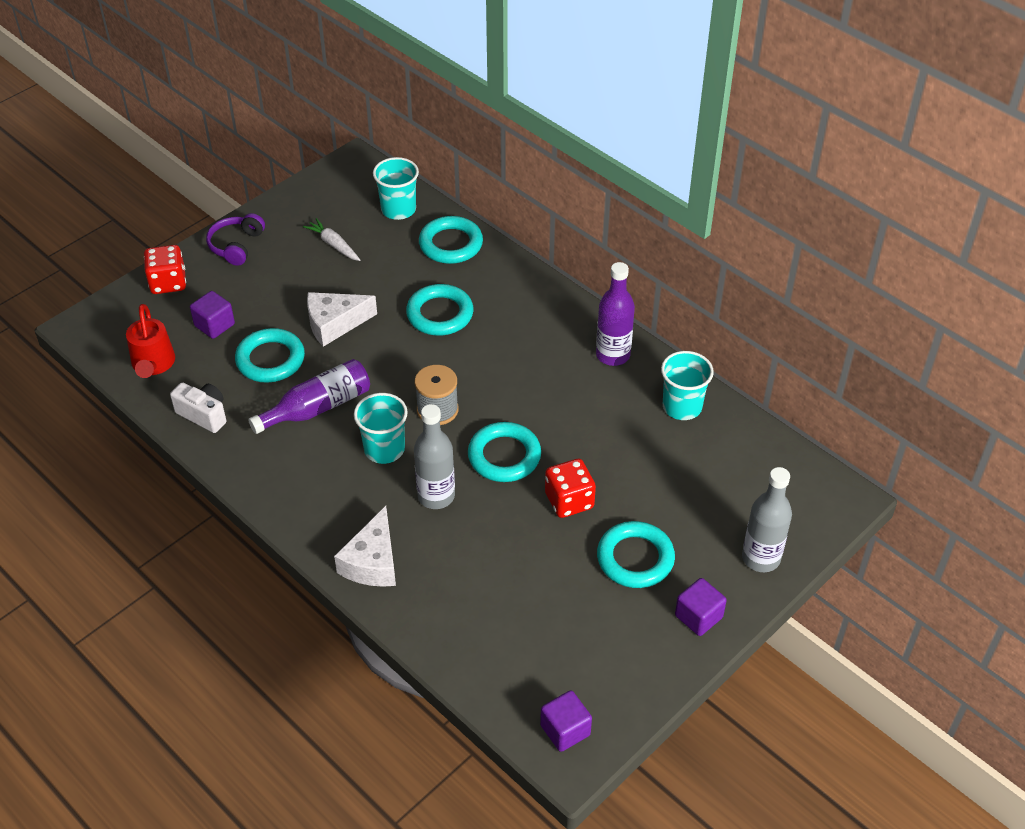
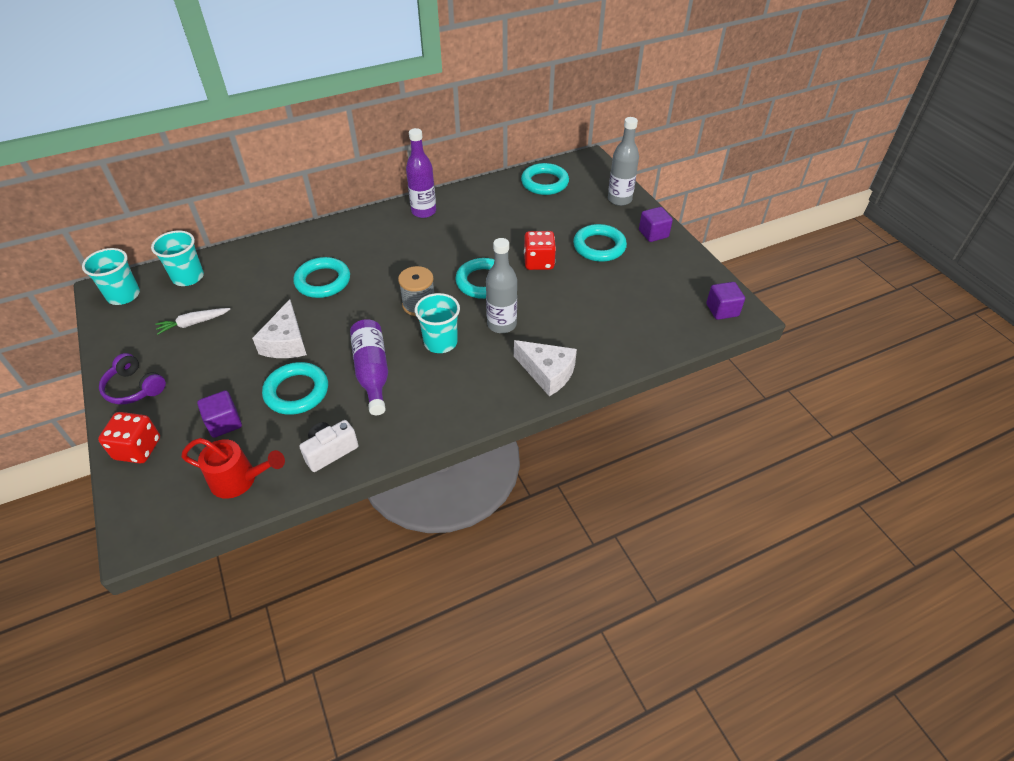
camera: 70 degrees left, 0 degrees up
turquoise ring [419,216,483,264] -> turquoise ring moved to [521,163,569,195]
turquoise cup [661,351,714,420] -> turquoise cup moved to [82,248,140,305]

